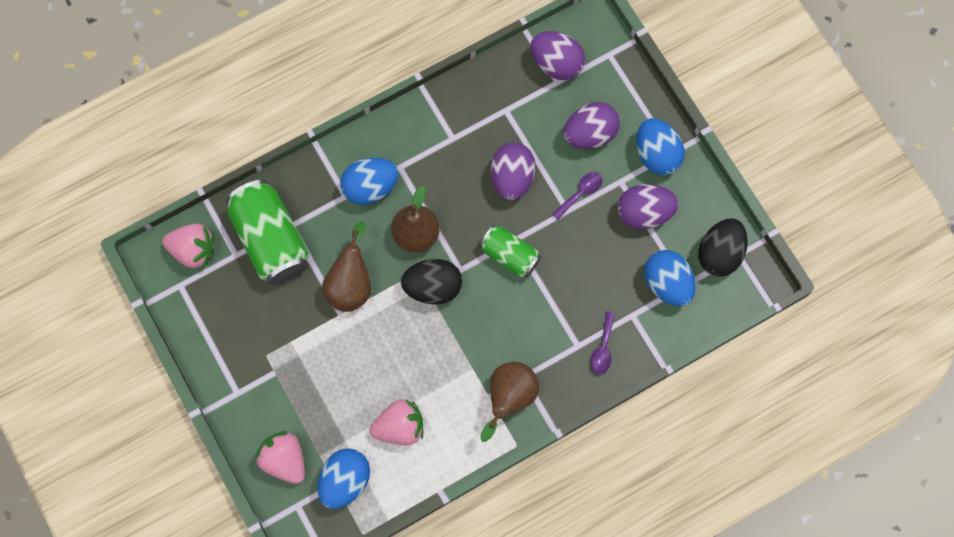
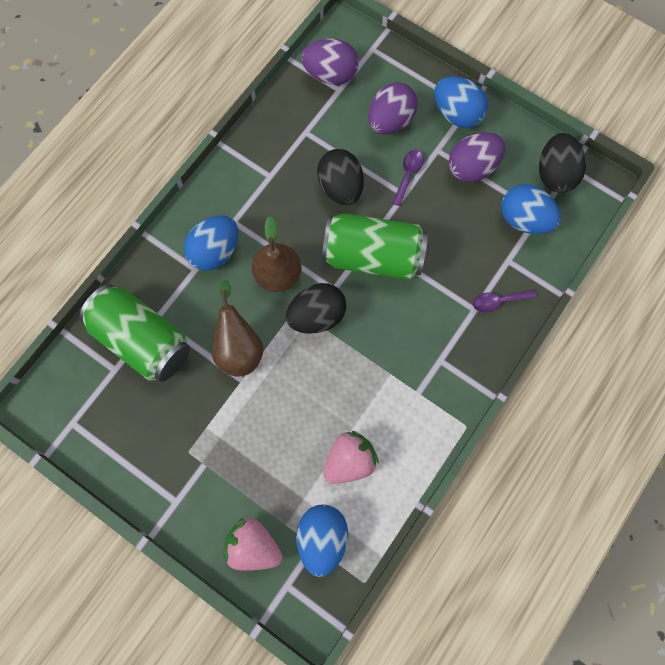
camera: 25 degrees left, 0 degrees up
pink strawberry [162,223,214,268] -> none
green can [479,225,541,277] -> green can [322,213,428,280], size x1.69
brown pear [480,362,539,442] -> none
purple egg [491,143,536,200] -> black egg [317,149,364,205]
purple spoon [590,311,615,374] -> purple spoon turned 90 degrees clockwise [473,289,537,313]

